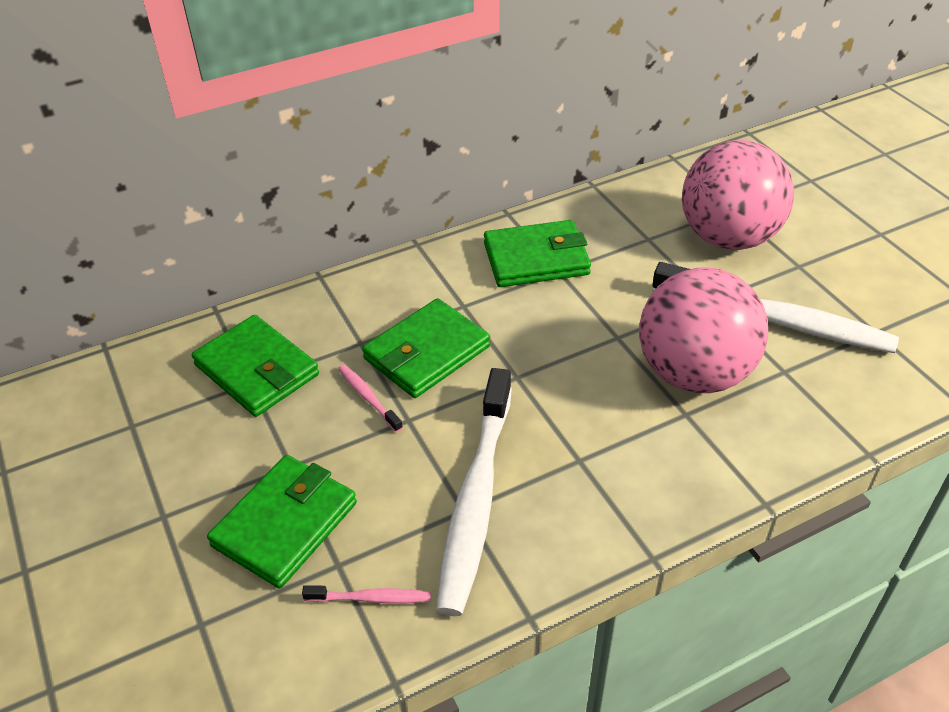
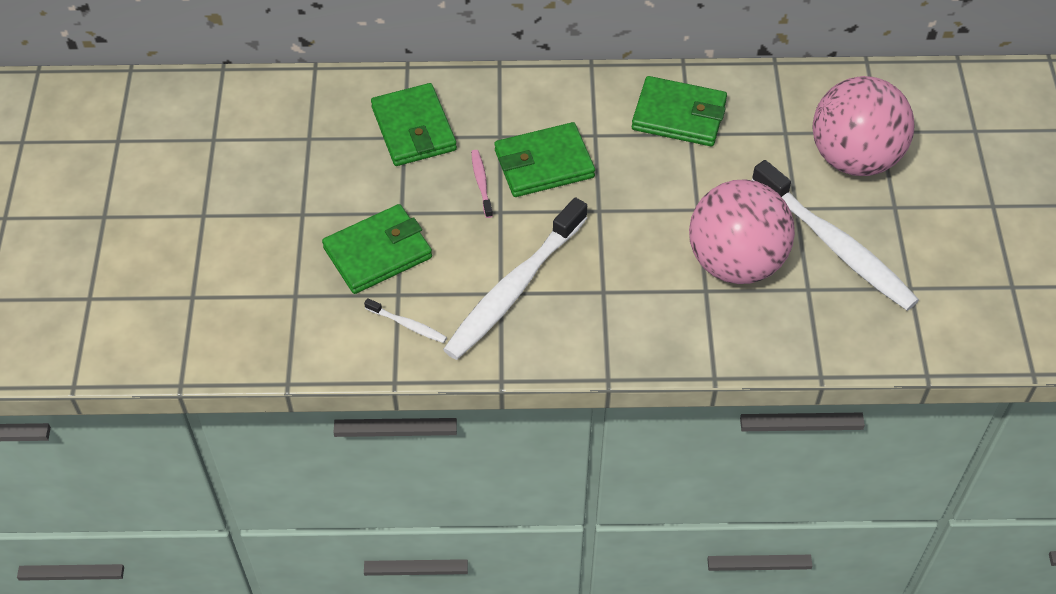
camera: 25 degrees right, 10 degrees up
pink toothbrush [302,586,431,604] -> white toothbrush [364,298,447,343]

